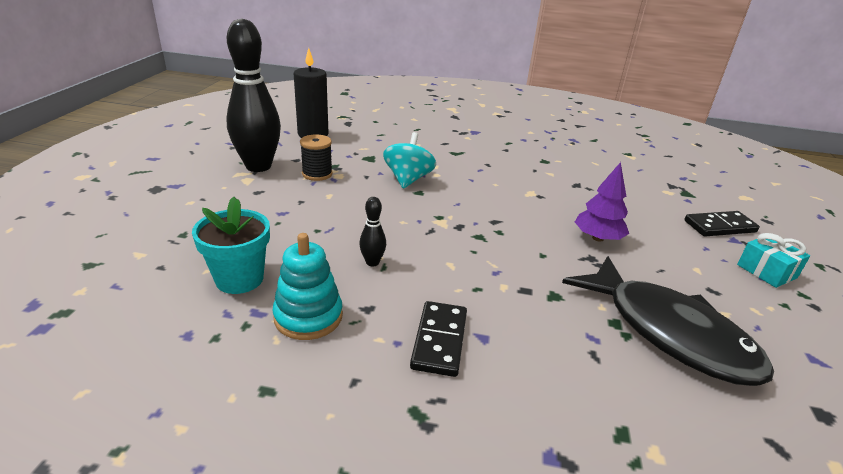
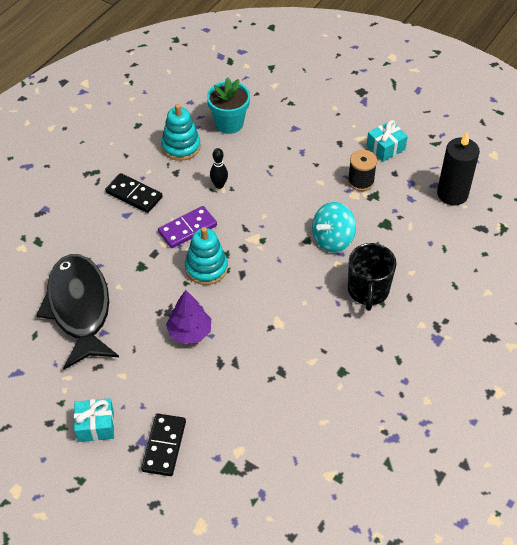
camera: 115 degrees right, 20 degrees up
black bowling pin [226,18,281,172] -> turquoise gift [366,120,408,162]
turquoise spinning top [383,132,436,189] -> turquoise spinning top turned 105 degrees clockwise [312,202,356,252]
black fish [562,256,774,386] -> black fish turned 90 degrees clockwise [36,254,119,369]
none -> purple domino [158,206,217,248]
none -> turquoise stacking toy [185,227,228,285]
none -> black mug [348,243,396,311]

